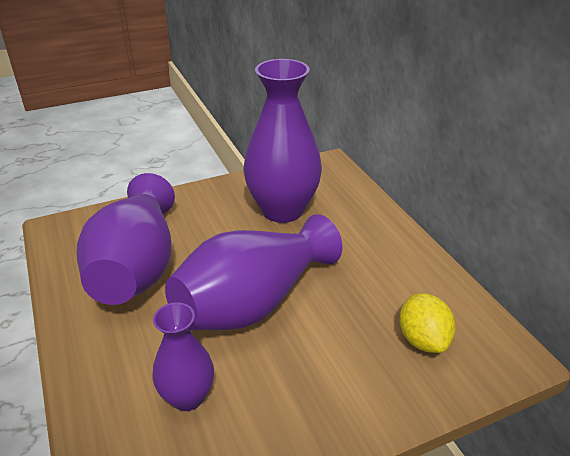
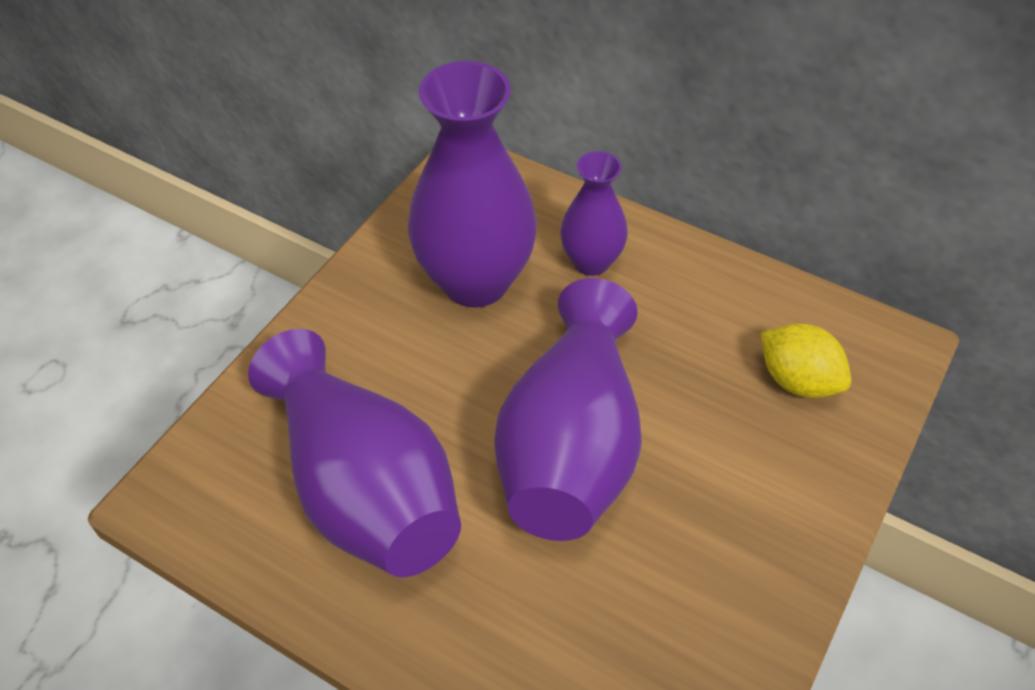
camera: 35 degrees left, 15 degrees up
purple vase [153,302,214,411] -> purple vase moved to [560,151,628,276]

